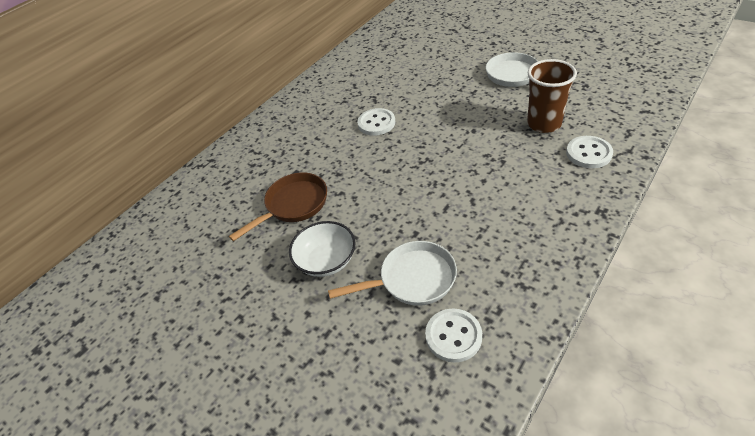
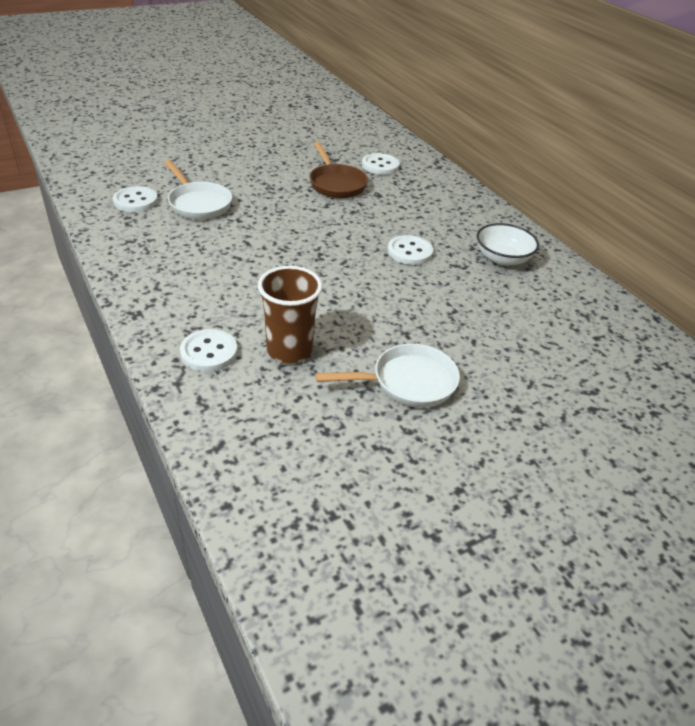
camera: 105 degrees right, 5 degrees down
white bowl [289,221,356,277] -> white bowl moved to [477,223,539,266]
white pan [328,241,457,306] -> white pan turned 45 degrees counterclockwise [164,160,232,220]
none -> white button [362,153,400,175]

